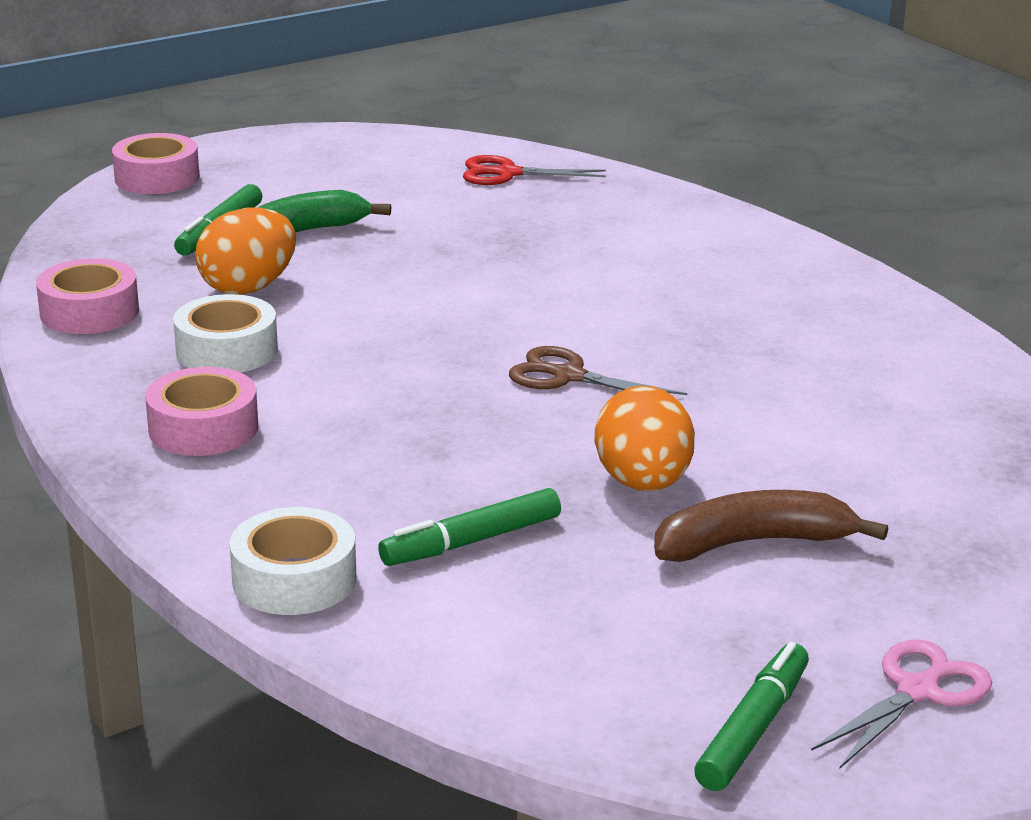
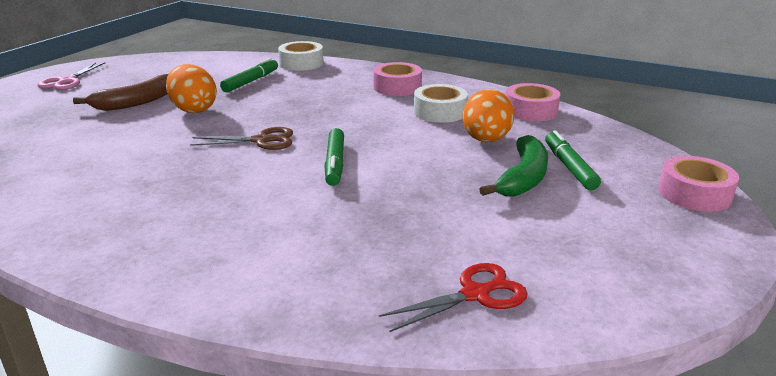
camera: 150 degrees right, 0 degrees up
green marker [694,642,809,791] -> green marker moved to [325,128,344,186]

